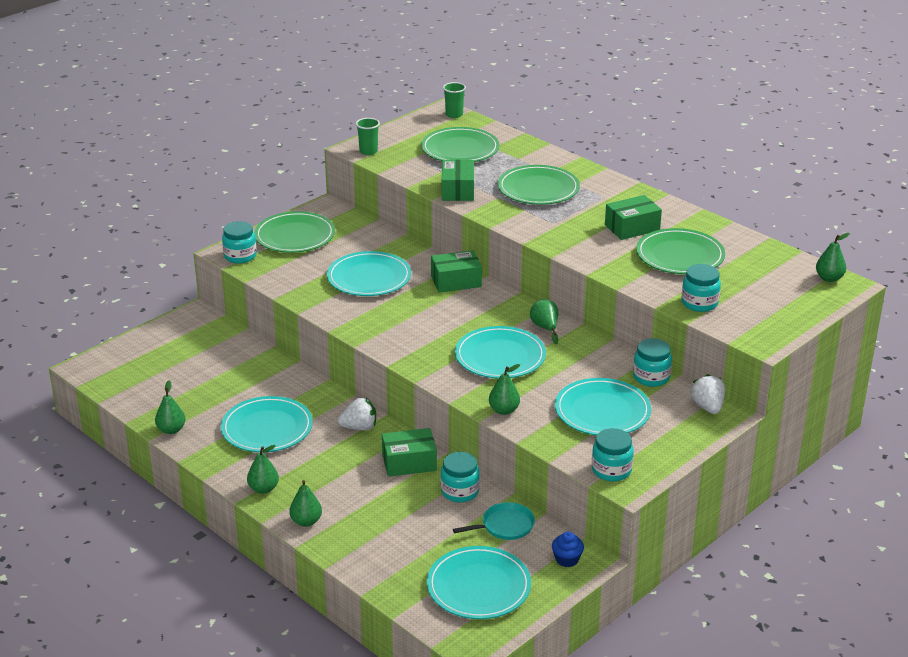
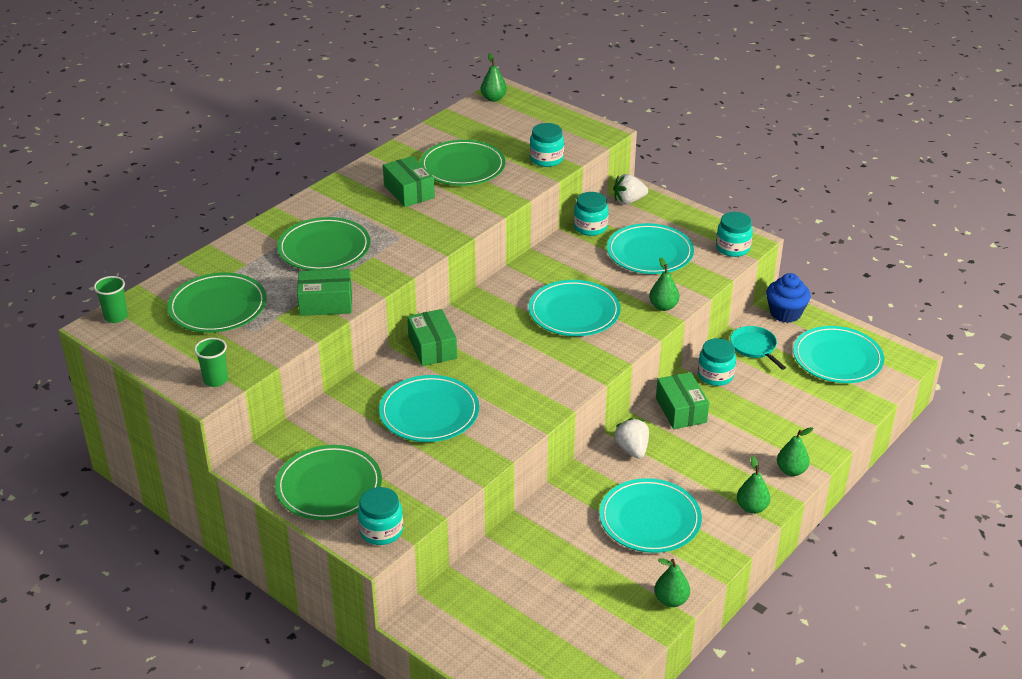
camera: 95 degrees left, 5 degrees up
green pear [530,299,558,345] -> none
blue cupcake [552,532,584,567] -> blue cupcake [766,273,811,323], size x1.61

